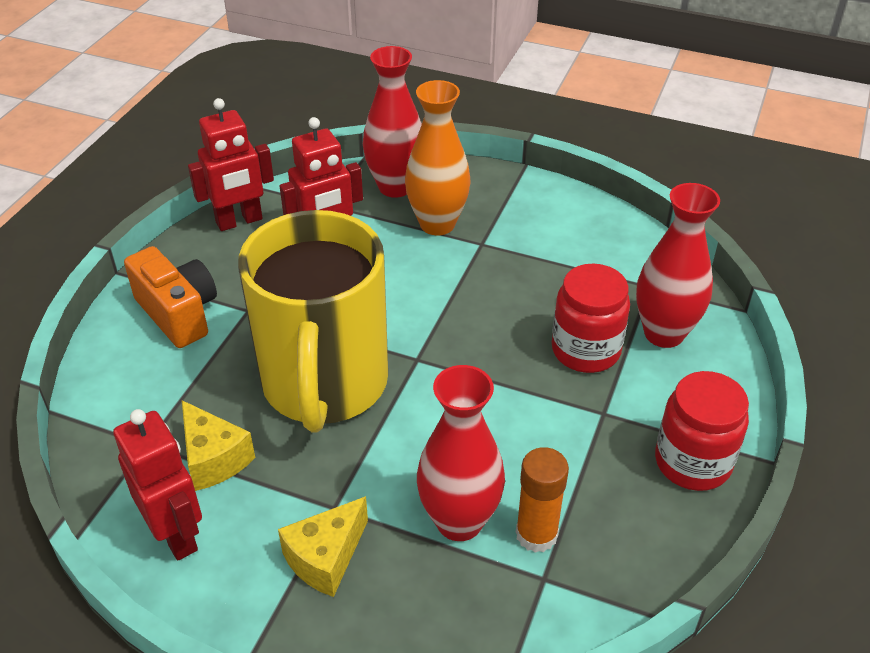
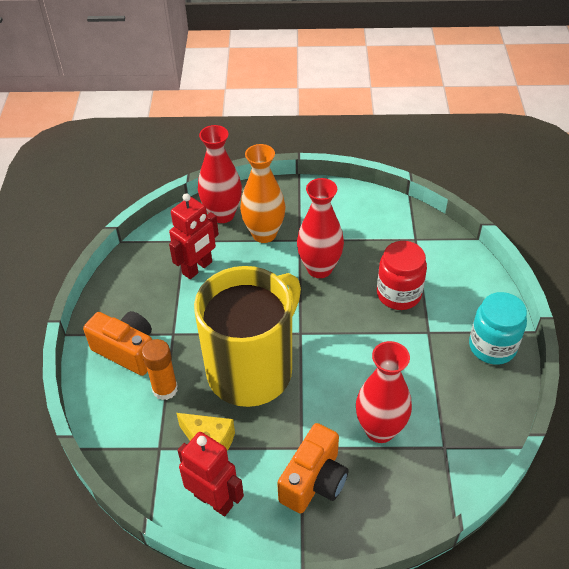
camera: 20 degrees left, 5 degrees up
red robot [188,98,274,231] -> none
yellow mug [238,210,388,432] -> yellow mug turned 120 degrees counterclockwise [194,266,301,407]
yellow cheese [278,496,368,597] -> orange camera [277,423,349,514]
orange glue stick [516,447,569,553] -> orange glue stick moved to [142,339,178,400]
red vase [636,183,720,348] -> red vase moved to [297,178,344,278]
red jar [655,371,749,491] -> turquoise jar [469,292,527,365]

